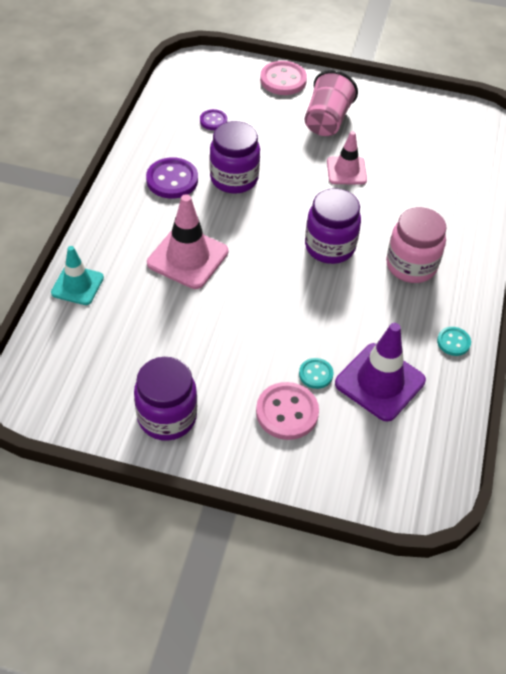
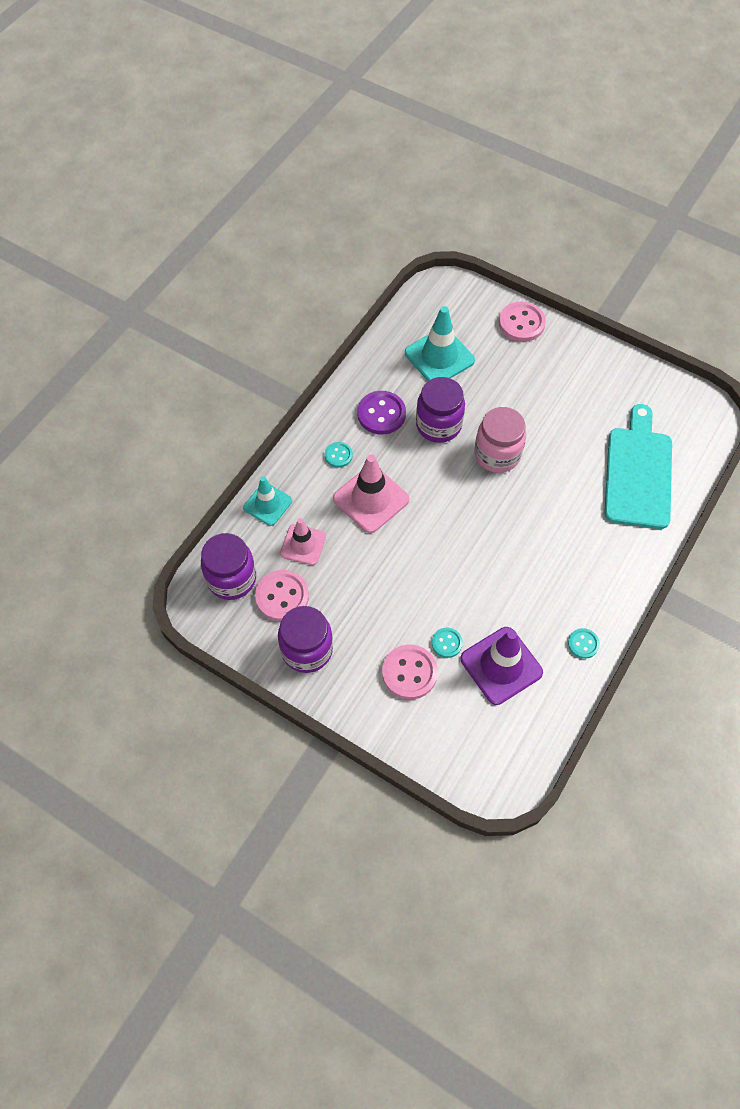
camera: 20 degrees right, 10 degrees up
purple button [200,109,227,130] -> turquoise traffic cone [405,306,475,381]
pink cup [305,70,358,136] -> none
purple jar [305,188,361,264] -> purple jar moved to [201,533,256,600]
pink traffic cone [327,131,367,184] -> pink traffic cone moved to [280,518,326,565]
pink jar [386,207,446,283] -> pink jar moved to [474,407,526,473]
none -> pink button [255,570,309,621]
none -> turquoise button [325,442,353,468]
none -> turquoise cutting board [604,404,672,529]

